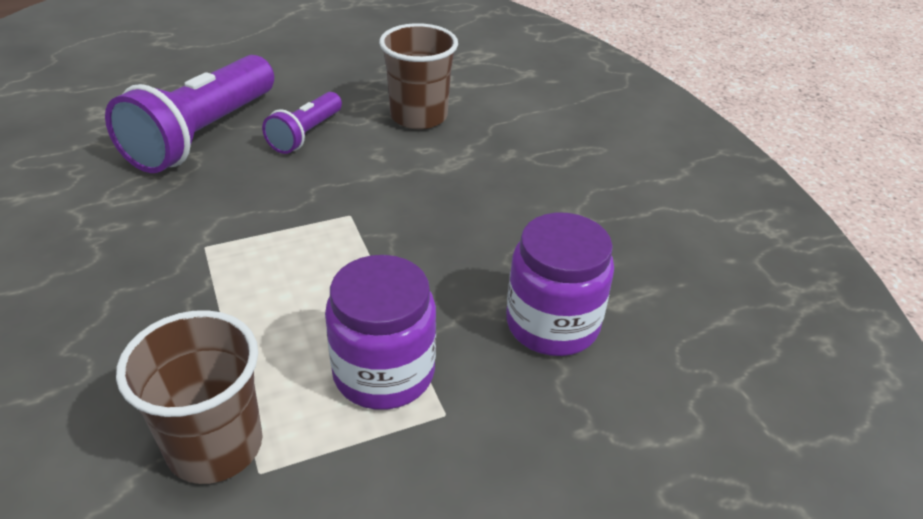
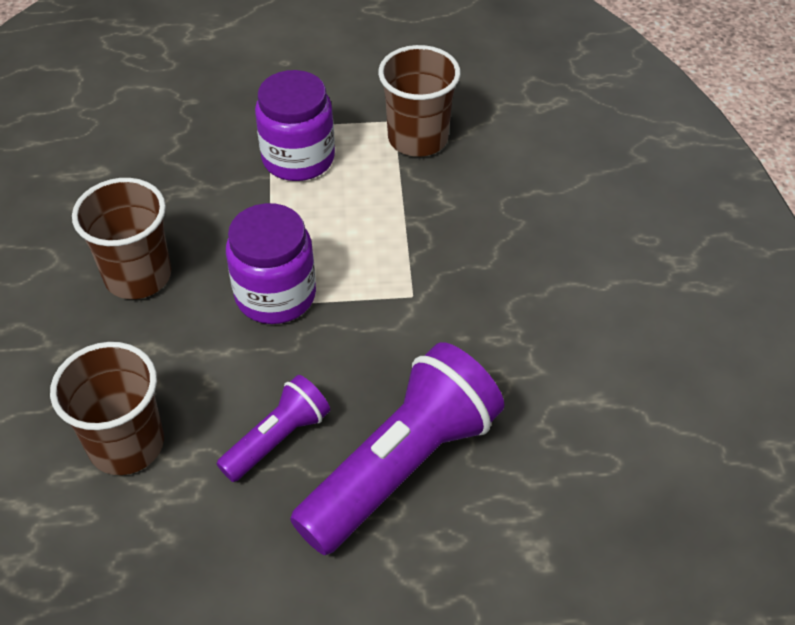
camera: 160 degrees left, 10 degrees up
purple jar [506,213,614,356] -> purple jar moved to [226,203,316,324]
none -> brown cup [72,178,171,299]

